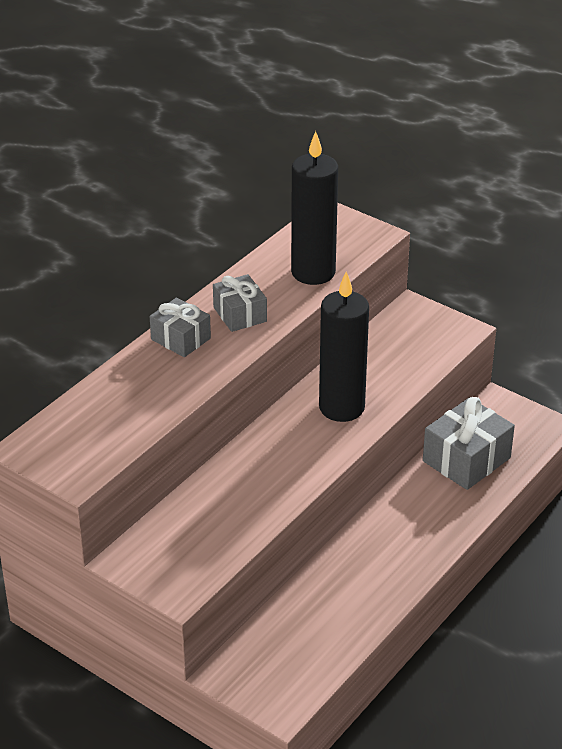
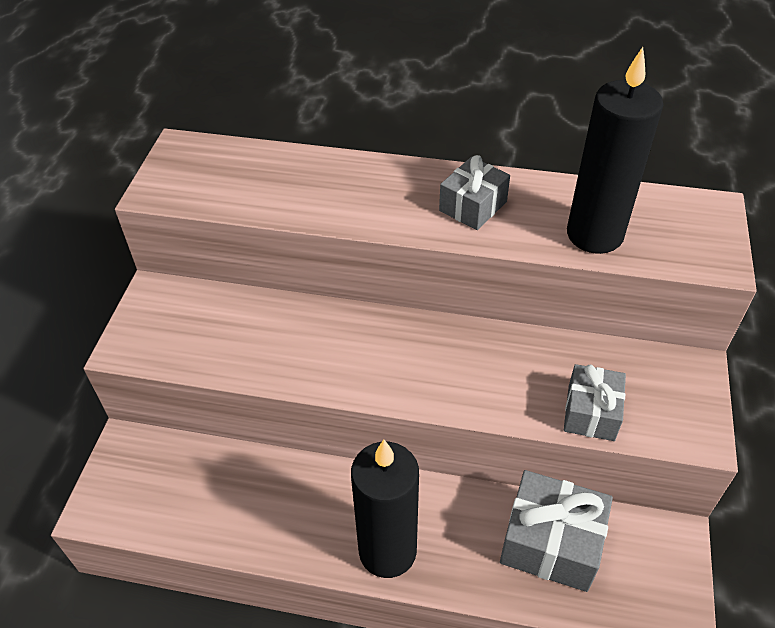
camera: 65 degrees right, 10 degrees up
grey gift [150,297,211,357] -> grey gift moved to [564,364,626,441]
black candle [319,272,369,422] -> black candle moved to [351,440,419,578]

